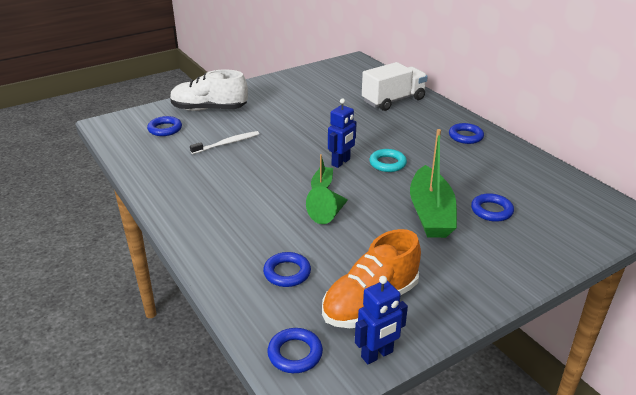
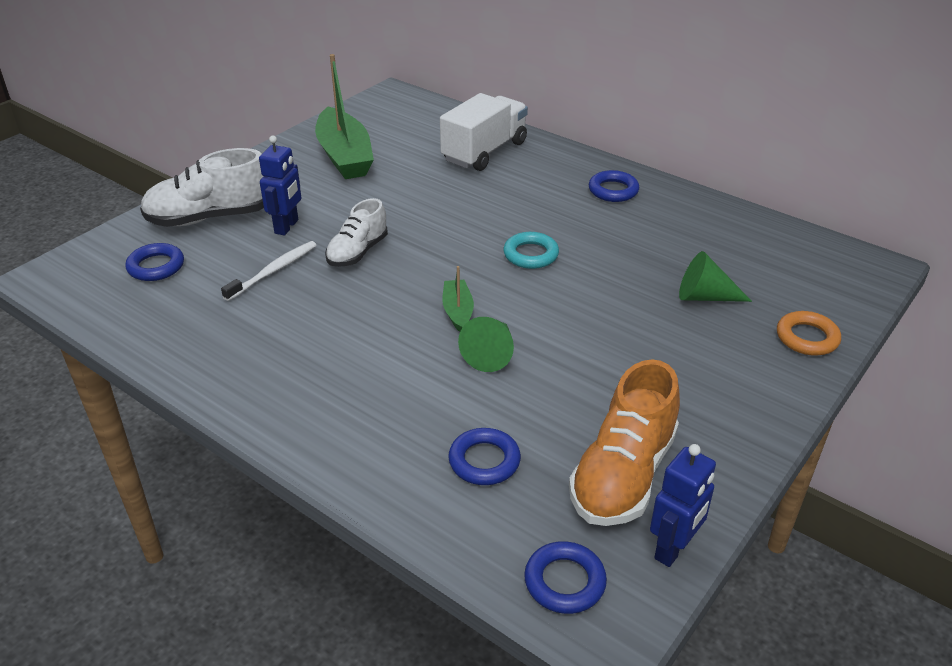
camera: 20 degrees left, 5 degrees up
blue robot [328,98,357,168] -> blue robot moved to [259,136,302,235]
green boat [410,129,457,238] -> green boat moved to [315,54,374,179]
blue ring [471,193,514,222] -> green cone [679,251,752,302]
none -> white shoe [325,198,388,267]
none -> orange ring [777,311,841,356]

